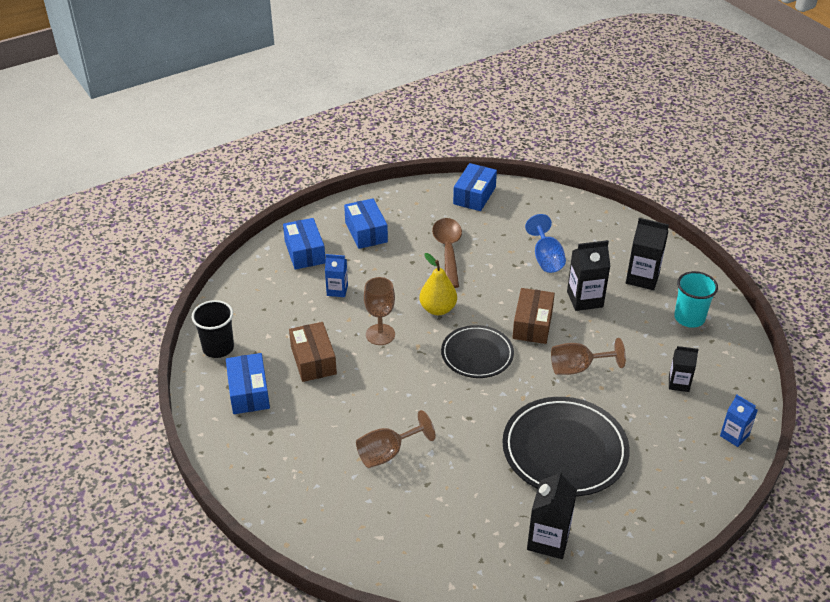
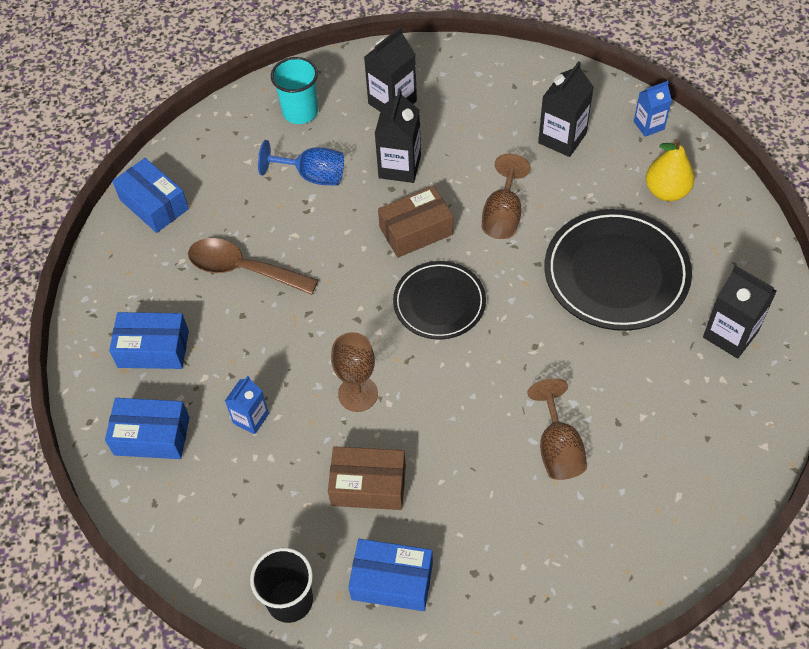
camera: 65 degrees left, 15 degrees up
yellow pear [420,253,457,315] -> yellow pear moved to [646,139,695,201]
brown box [512,288,555,344] -> brown box turned 60 degrees counterclockwise [378,186,453,258]
black carton [669,346,699,392] -> black carton [538,61,594,157], size x1.58
turquoise cup [674,271,718,328] -> turquoise cup moved to [271,57,318,124]

